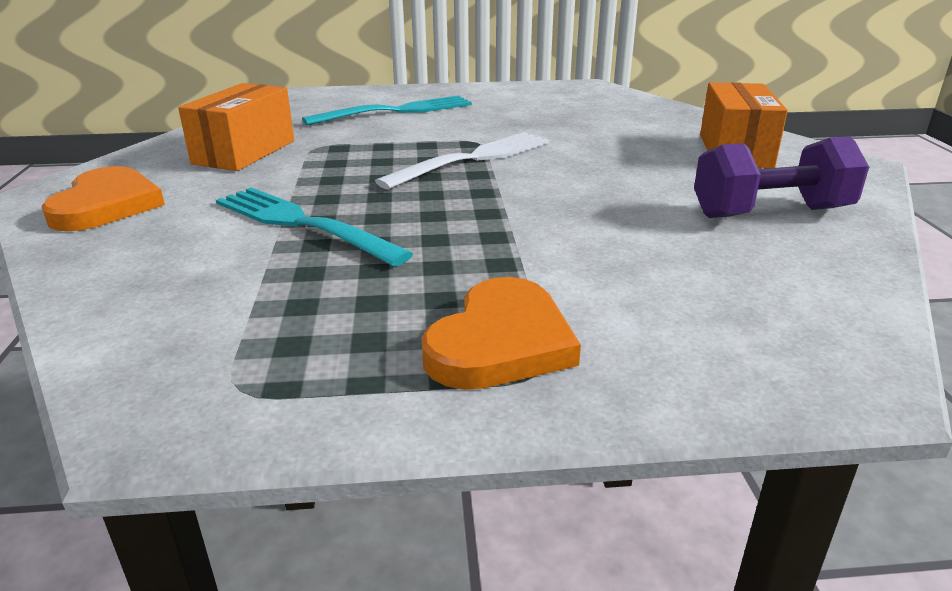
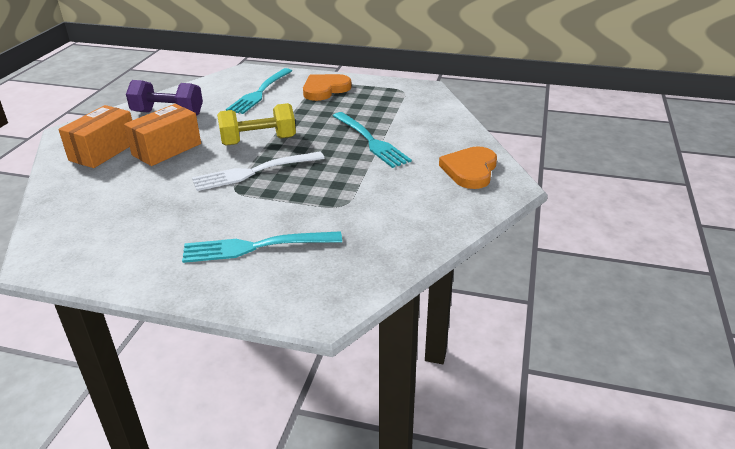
camera: 160 degrees left, 5 degrees up
orange box [178,83,294,171] -> orange box moved to [124,104,201,166]
none -> yellow dumbbell [217,103,296,146]
none -> turquoise fork [226,68,292,114]

